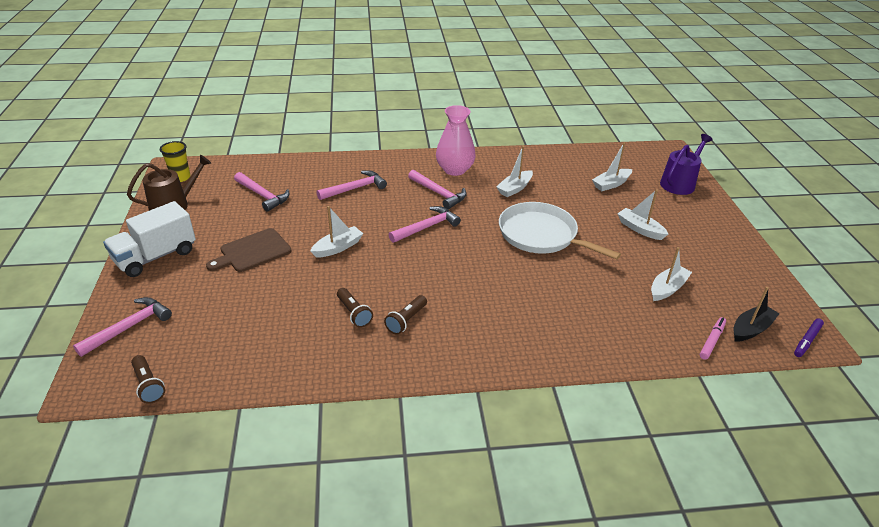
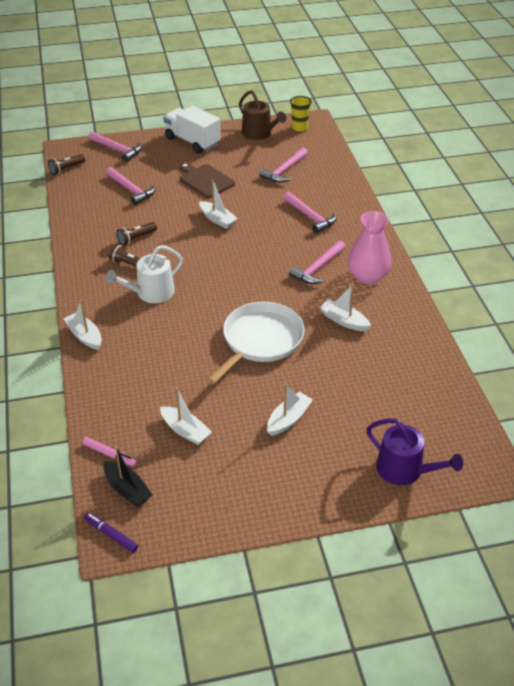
camera: 85 degrees right, 5 degrees up
pink hammer [389,206,461,243] -> pink hammer moved to [106,167,155,205]
white boat [592,143,632,191] -> white boat moved to [64,300,102,350]
none -> white watering can [106,245,183,303]

